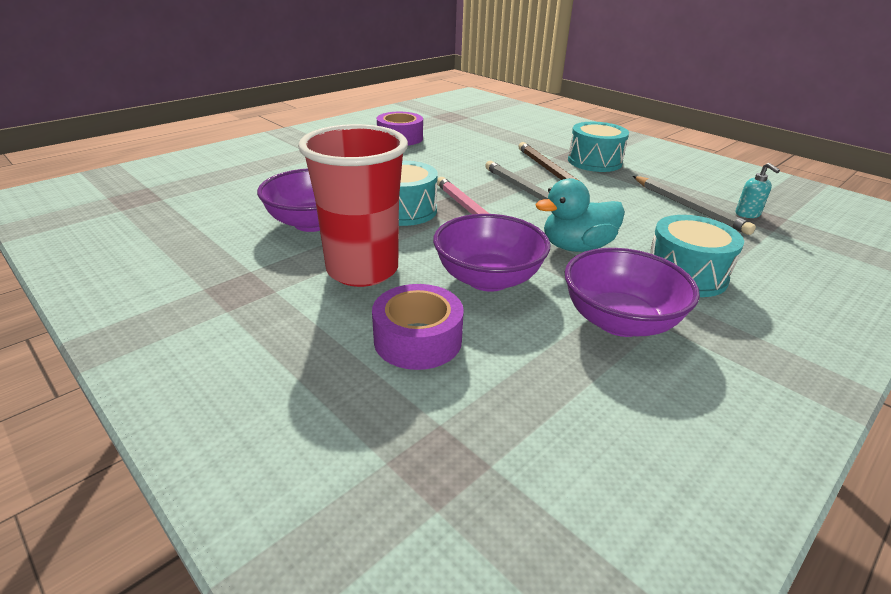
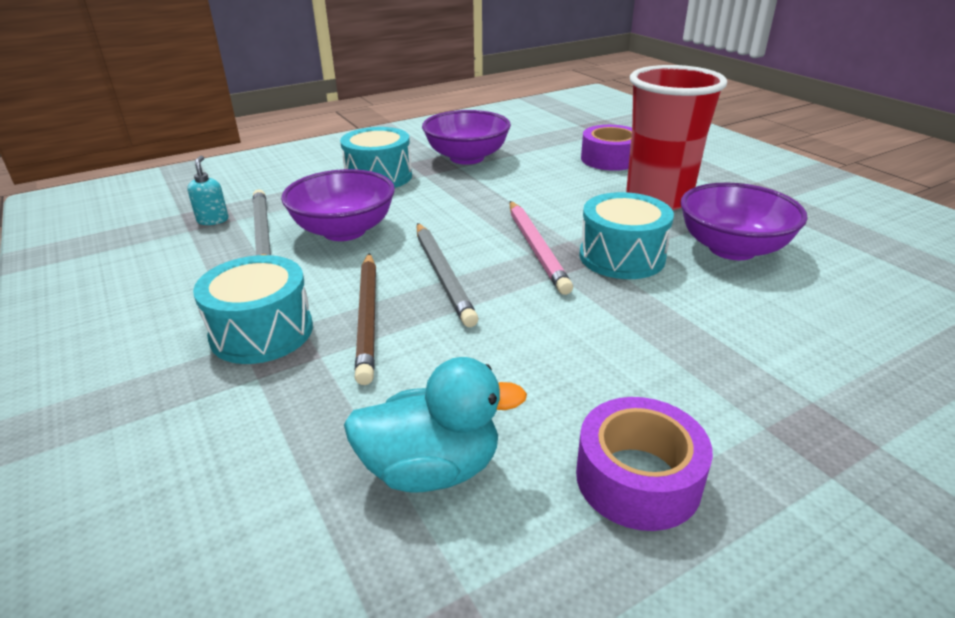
camera: 165 degrees left, 0 degrees up
purple bowl [433,214,550,292] -> purple bowl moved to [281,169,395,241]
turquoise duck [535,178,625,252] -> turquoise duck moved to [344,357,527,493]

